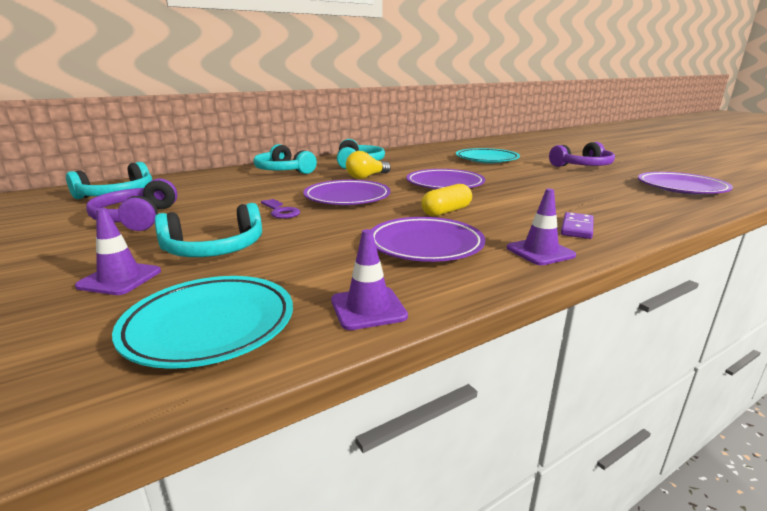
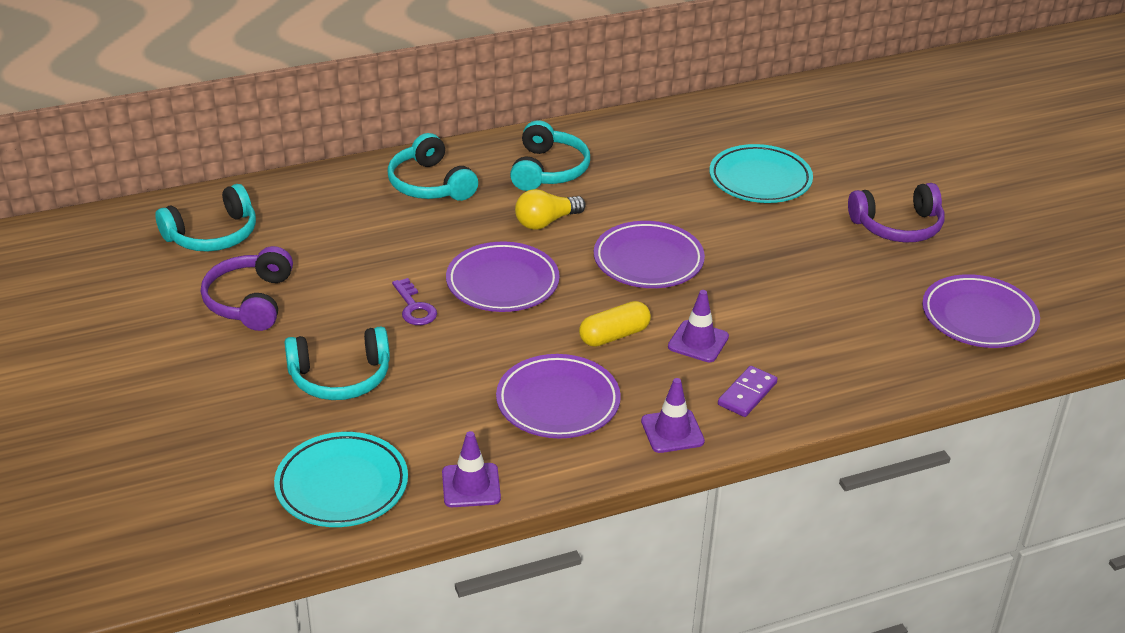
camera: 10 degrees right, 15 degrees up
purple traffic cone [75,208,161,295] -> purple traffic cone moved to [668,290,729,362]

